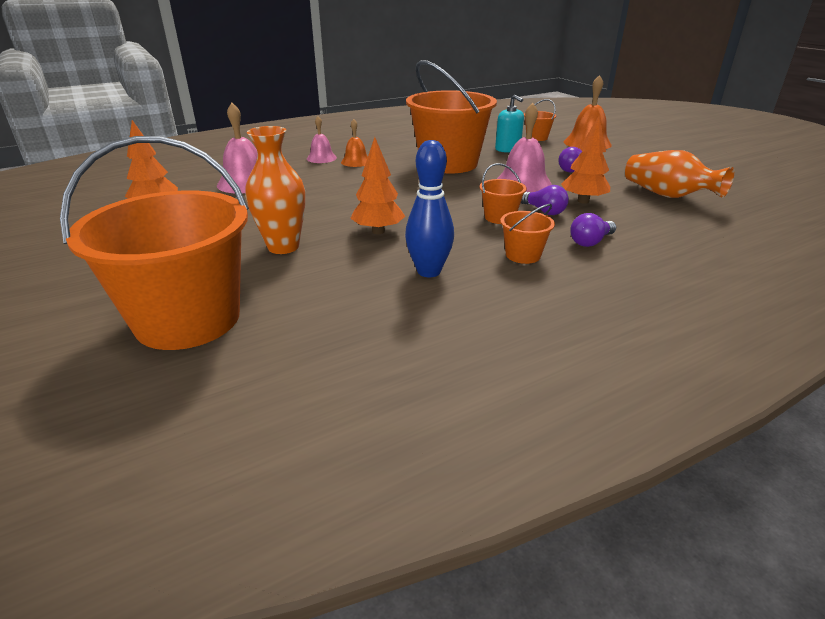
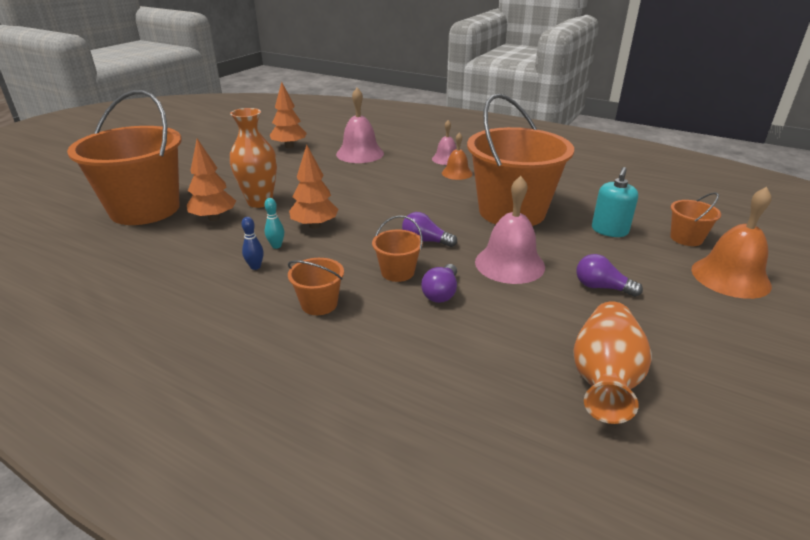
camera: 60 degrees right, 0 degrees up
blue bowling pin [405,140,454,277] -> blue bowling pin [241,217,264,270], size x0.48
orange tree [561,115,610,204] -> orange tree moved to [187,139,236,221]
purple light bulb [570,213,616,247] -> purple light bulb moved to [402,212,457,247]
none -> turquoise bowling pin [264,198,284,249]

